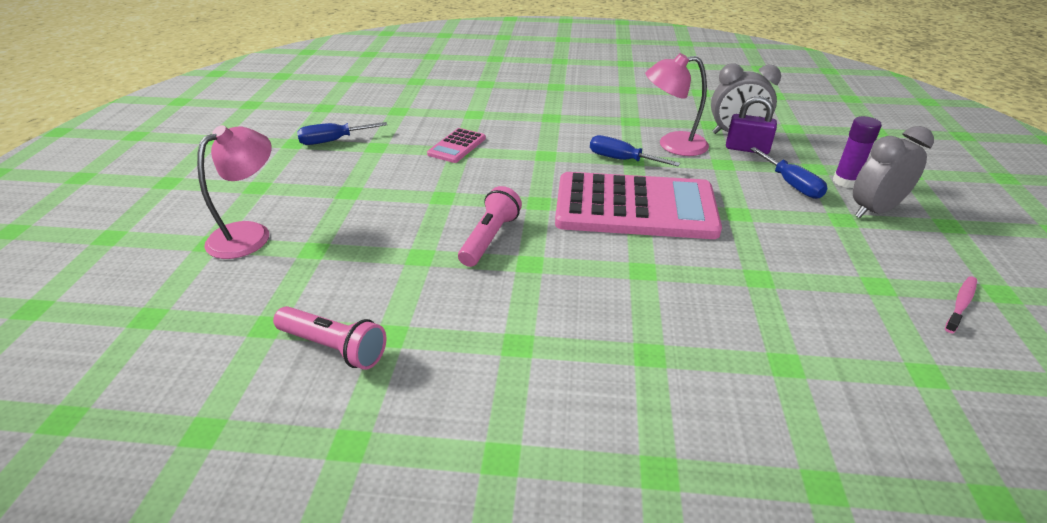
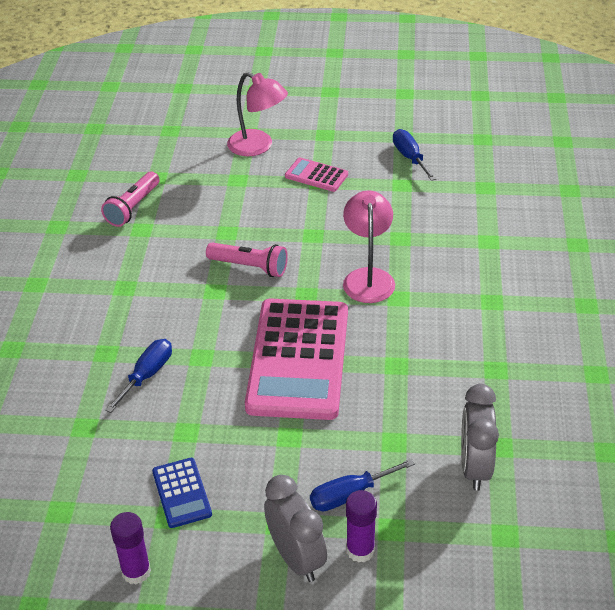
camera: 90 degrees right, 5 degrees up
pink calculator [427,128,486,163] -> pink calculator moved to [285,158,348,192]
blue screwdriver [590,135,680,166] -> blue screwdriver moved to [105,339,172,413]
pink lamp [645,53,709,156] -> pink lamp moved to [343,190,395,303]
purple padlock [726,96,777,154] -> none
pink toothbrush [945,276,977,333] -> purple glue stick [110,512,151,585]
none -> blue calculator [152,458,212,528]

